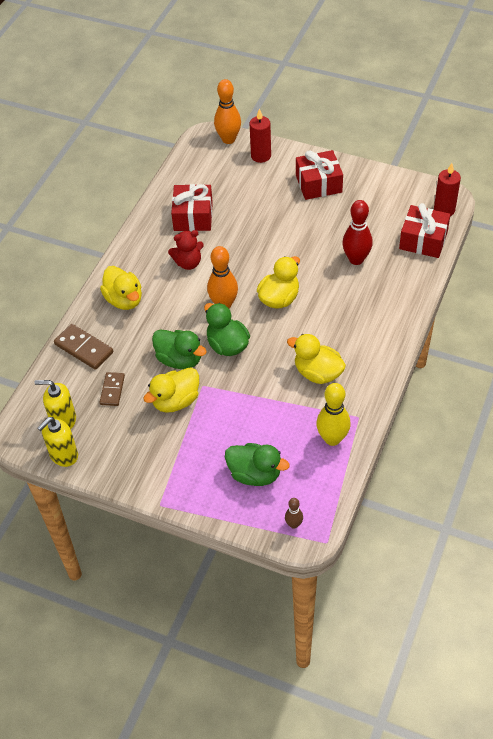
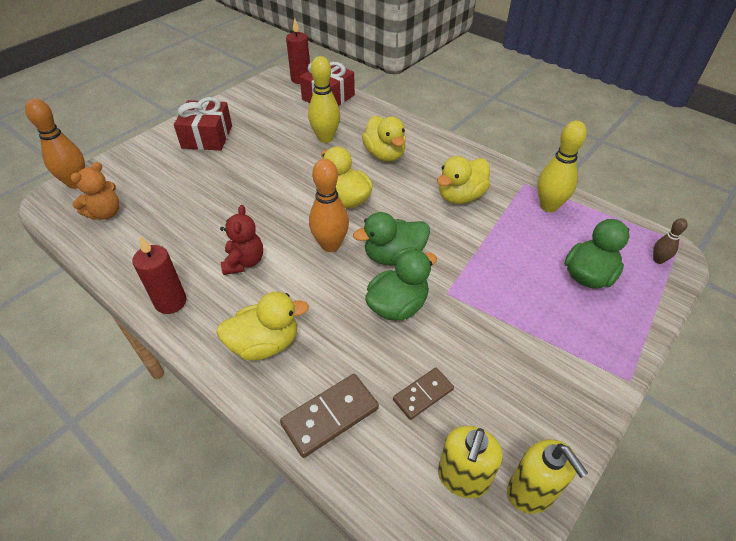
camera: 75 degrees left, 5 degrees down
brown domino [100,372,125,406] -> brown domino turned 60 degrees counterclockwise [393,368,454,420]
yellow duck [143,367,199,413] -> yellow duck moved to [362,115,406,162]
red gift [171,184,213,231] -> none
red candle [249,108,271,163] -> red candle moved to [133,236,186,314]
red bowling pin [342,200,373,265] -> yellow bowling pin [308,56,340,143]
none -> orange teddy bear [70,162,119,220]

